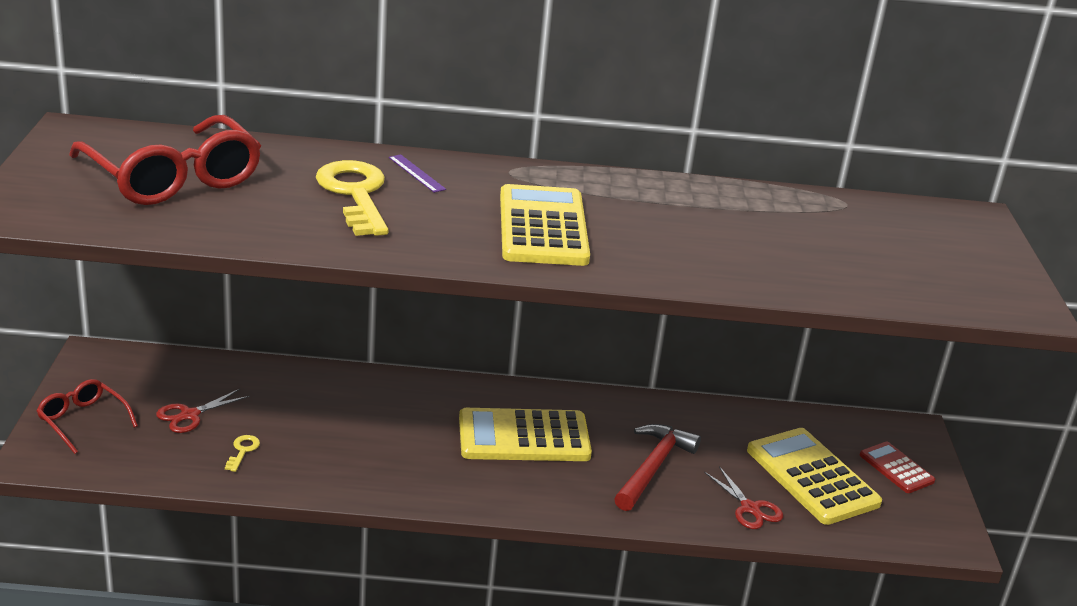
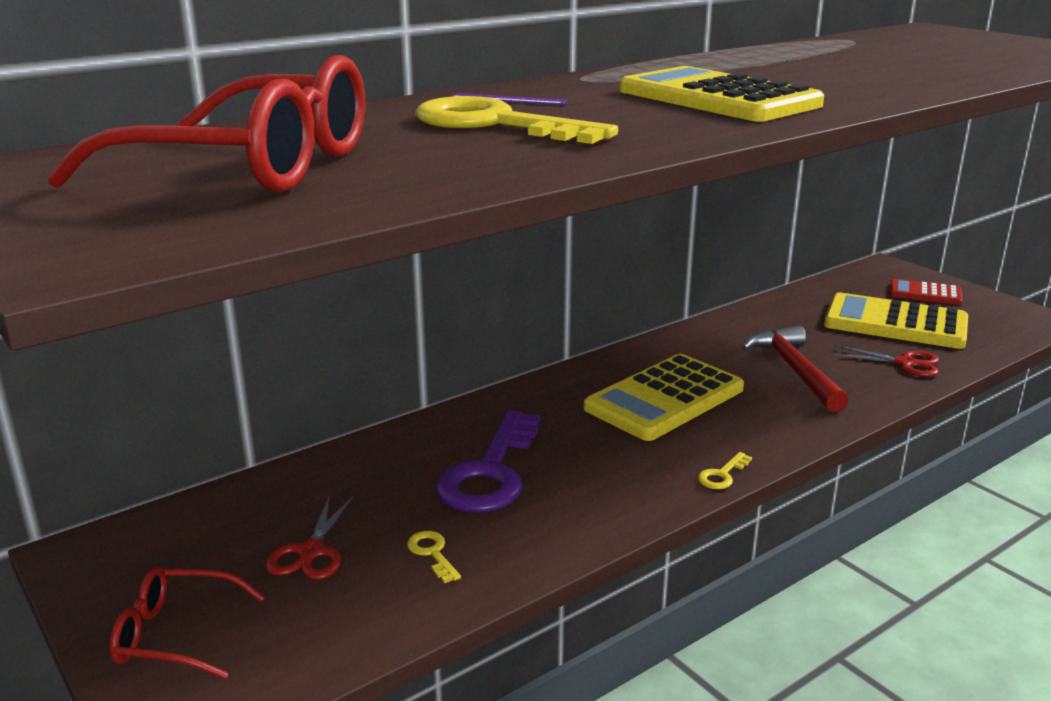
camera: 35 degrees left, 5 degrees down
none -> purple key [436,410,540,513]
none -> yellow key [698,452,752,489]

